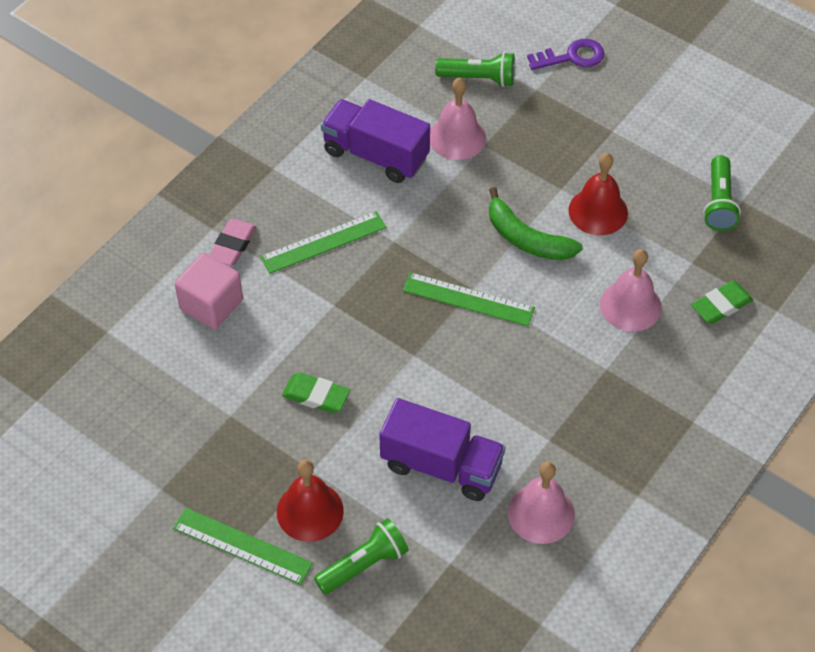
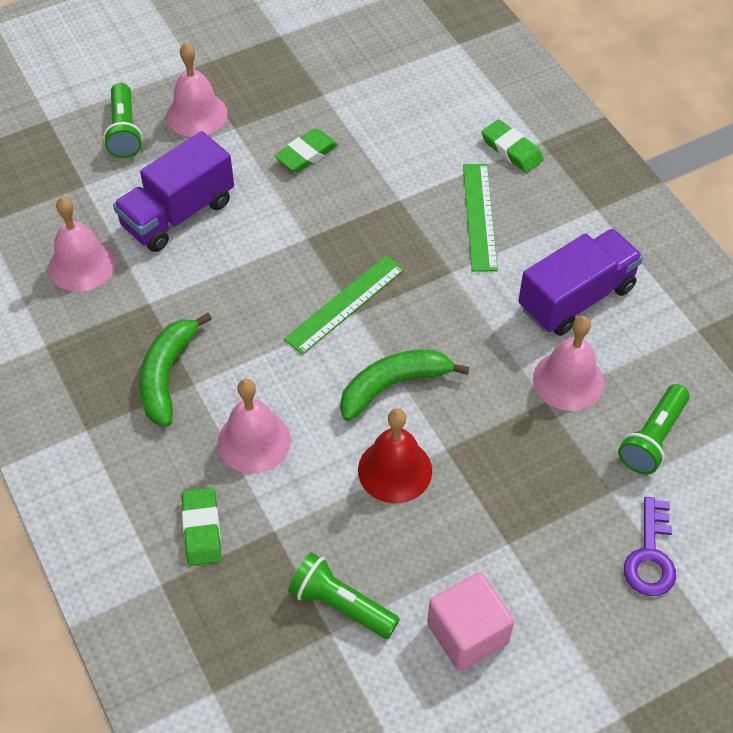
camera: 115 degrees right, 0 degrees up
green ruler [173,508,313,585] -> none
pink cube [175,253,243,329] -> pink cube moved to [427,572,514,671]
pink eraser [209,219,257,266] -> green eraser [482,119,544,173]
red bell [277,459,344,542] -> pink bell [166,43,228,137]
none -> green banana [139,313,212,427]

